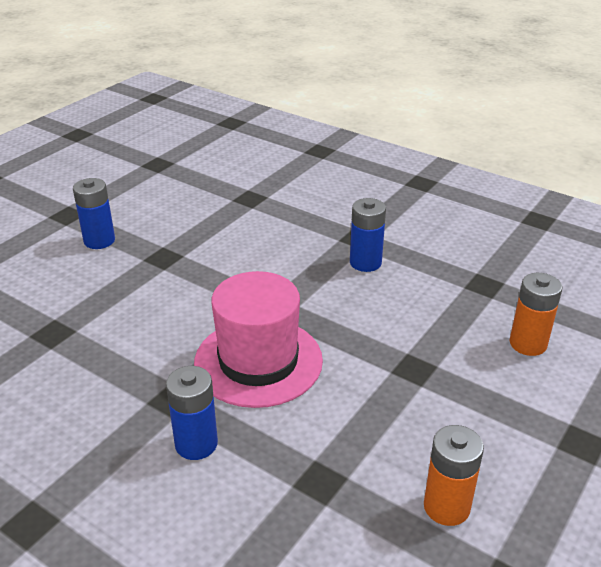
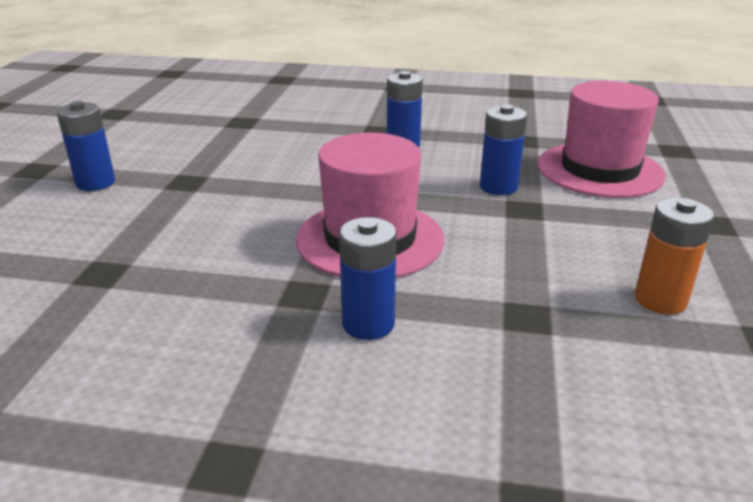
camera: 25 degrees left, 5 degrees down
orange battery [510,273,562,356] -> pink hat [537,81,666,198]
none -> blue battery [480,104,527,195]

